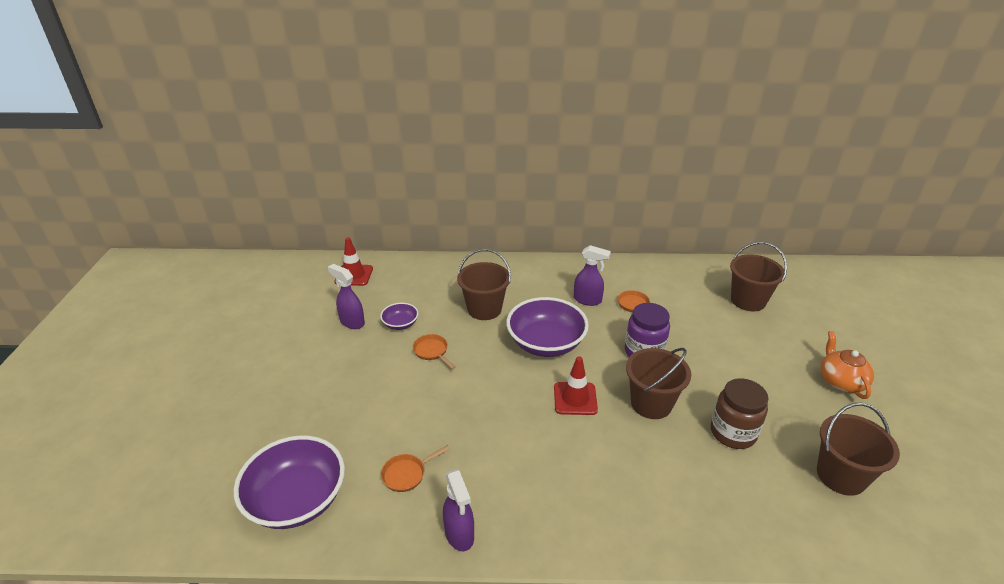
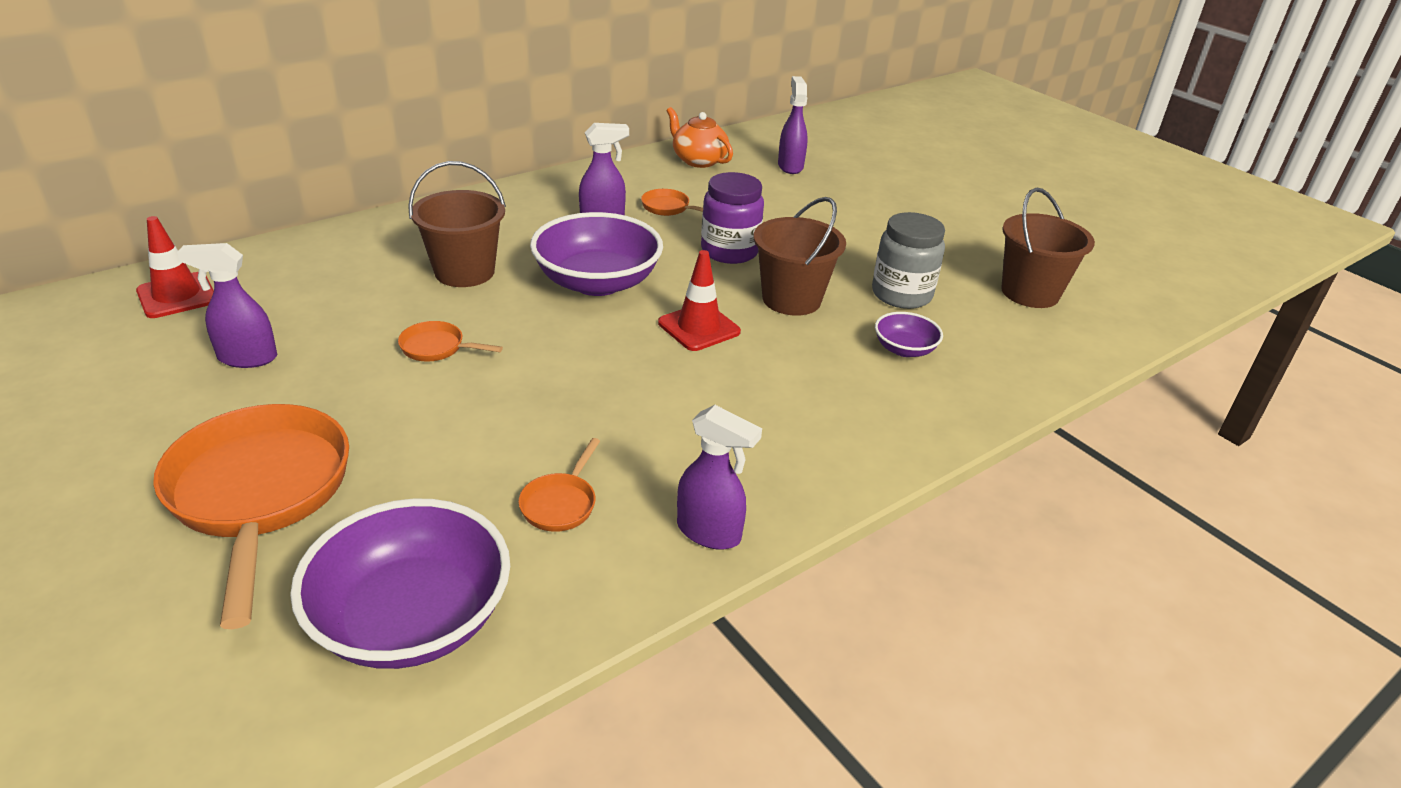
camera: 40 degrees left, 0 degrees up
purple bowl [380,303,419,330] -> purple bowl moved to [875,312,943,357]
brown jar [711,378,769,449] -> grey jar [872,212,945,309]
brown bucket [730,242,787,312] -> purple spray bottle [778,76,808,174]
orange teapot [820,331,874,399] -> orange teapot moved to [667,107,733,168]
none -> orange pan [153,404,349,629]

